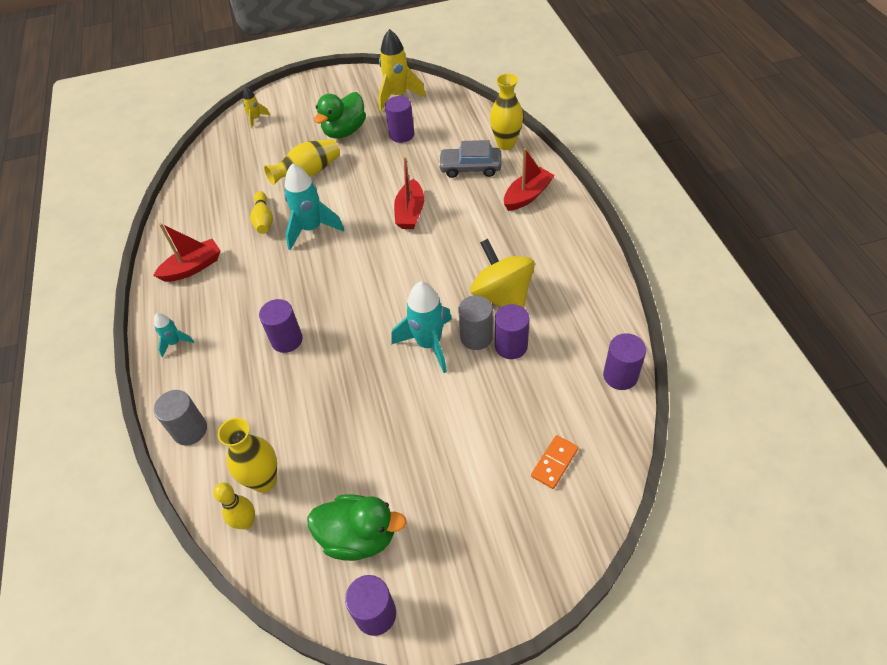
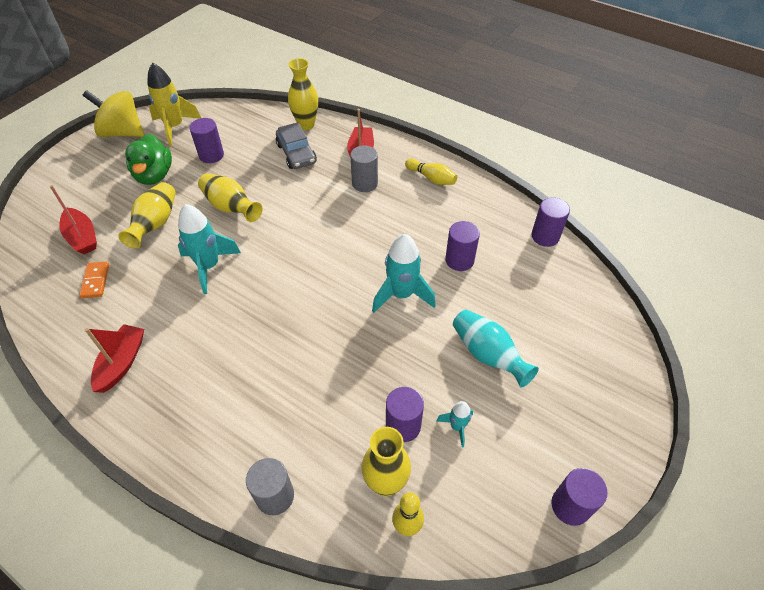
camera: 45 degrees left, 0 degrees up
turquoise rocket [154,313,194,357] -> turquoise rocket moved to [437,401,473,447]
yellow rocket [243,87,271,129] -> none
yellow bowling pin [250,191,273,234] -> yellow bowling pin moved to [405,158,457,185]
purple cylinder [259,299,303,353] -> purple cylinder moved to [386,387,424,442]
green duck [307,494,407,561] -> none
red boat [394,157,424,229] -> red boat moved to [50,185,97,254]
grey car [439,140,502,178] -> grey car turned 75 degrees counterclockwise [276,122,317,169]
grey cylinder [458,295,493,350] -> grey cylinder moved to [350,145,378,192]
yellow spinning top [471,239,535,308] -> yellow spinning top moved to [83,90,144,137]
orange domino [531,435,578,489] -> orange domino moved to [79,261,109,298]
none -> yellow vase [198,173,263,222]
none -> turquoise vase [453,310,539,388]

